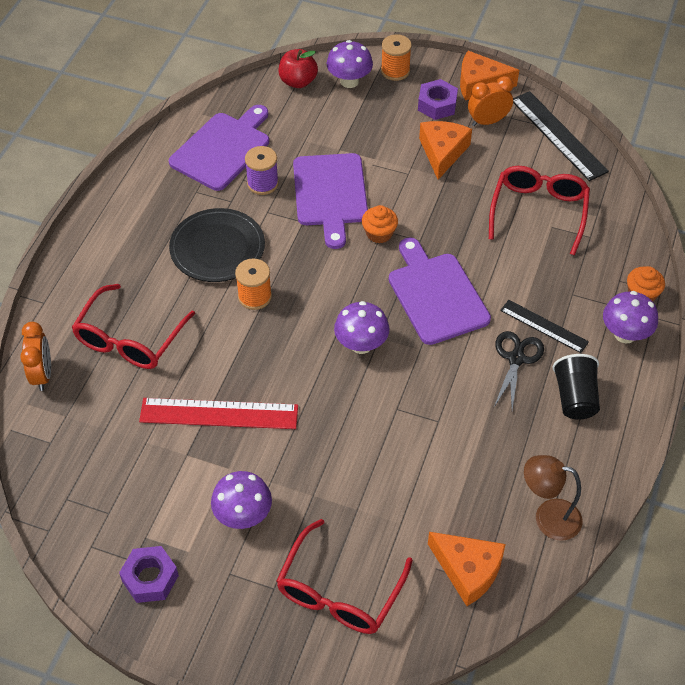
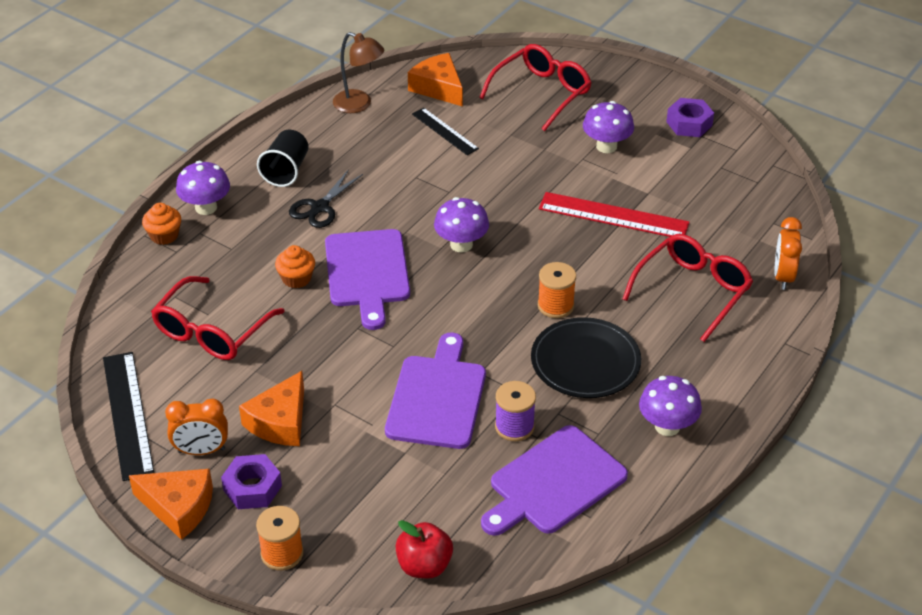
camera: 165 degrees left, 10 degrees down
purple mushroom [326,40,373,88] -> purple mushroom moved to [639,376,702,436]
orange cupcake [362,205,398,243] -> orange cupcake moved to [275,245,315,289]
black ruler [500,300,589,353] -> black ruler moved to [412,108,479,155]

